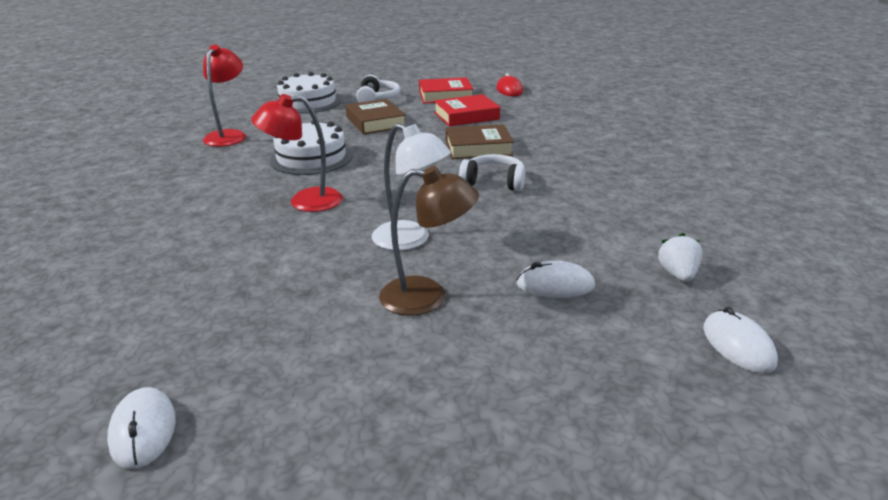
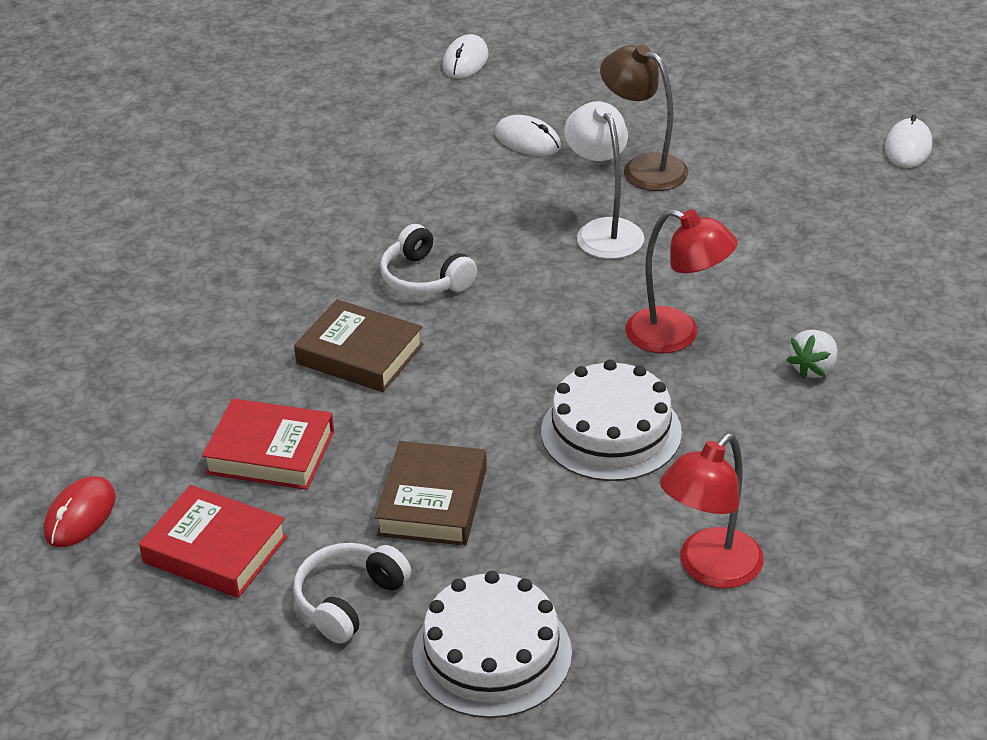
camera: 145 degrees left, 10 degrees up
white strawberry [657,233,703,282] -> white strawberry moved to [787,330,837,379]

